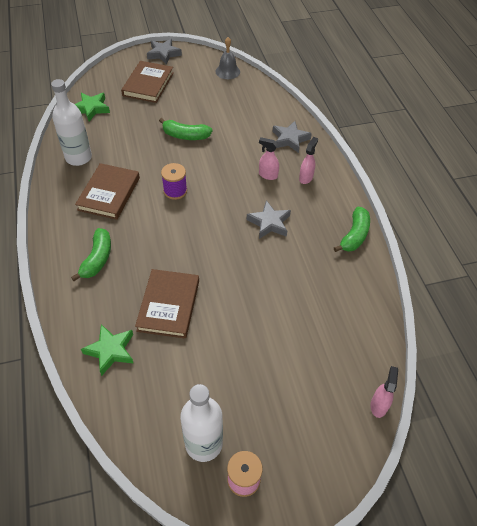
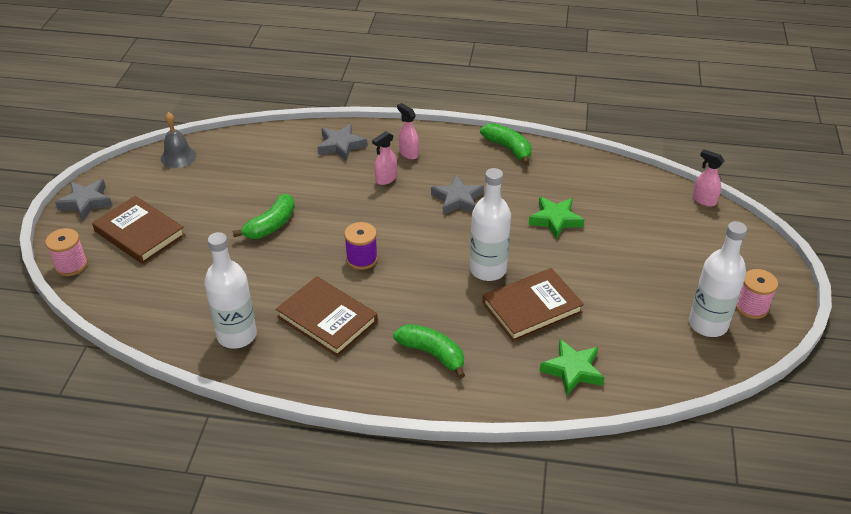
camera: 65 degrees left, 10 degrees down
green star [75,93,110,121] -> green star moved to [528,197,584,239]
brown book [135,269,199,339] -> brown book turned 60 degrees counterclockwise [483,268,584,342]
none -> pink spool [45,228,87,276]
none -> white bottle [470,168,511,281]

